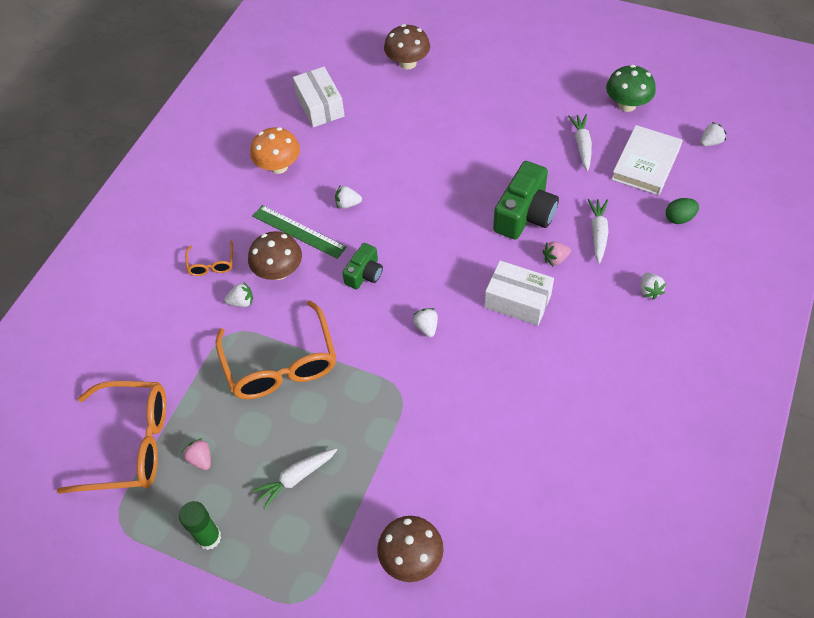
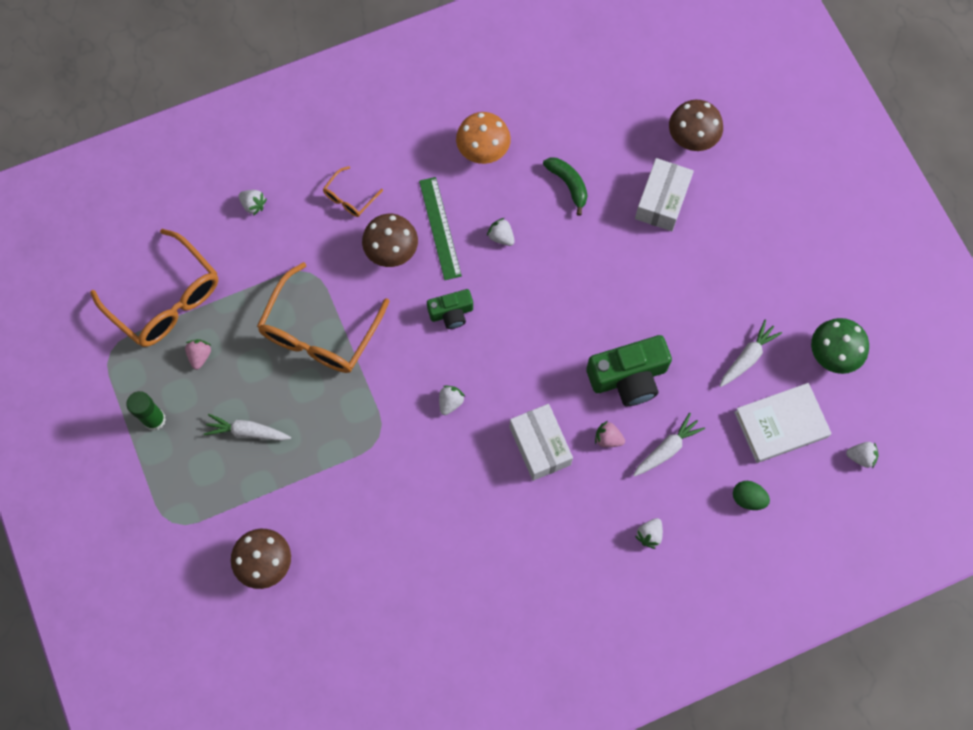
camera: 40 degrees right, 15 degrees up
white strawberry [224,282,253,307] -> white strawberry moved to [239,190,267,216]
white box [293,67,345,127] -> white box moved to [635,158,694,231]
none -> green banana [543,157,588,216]

